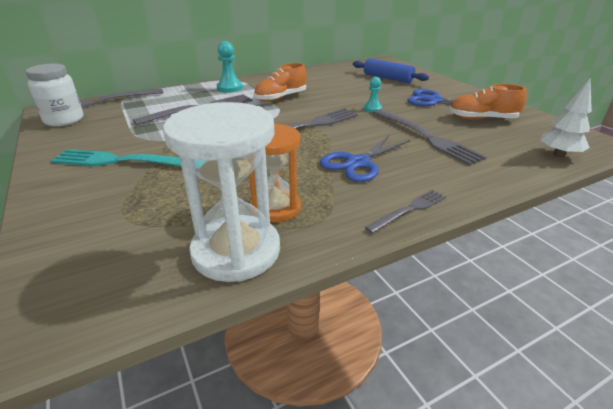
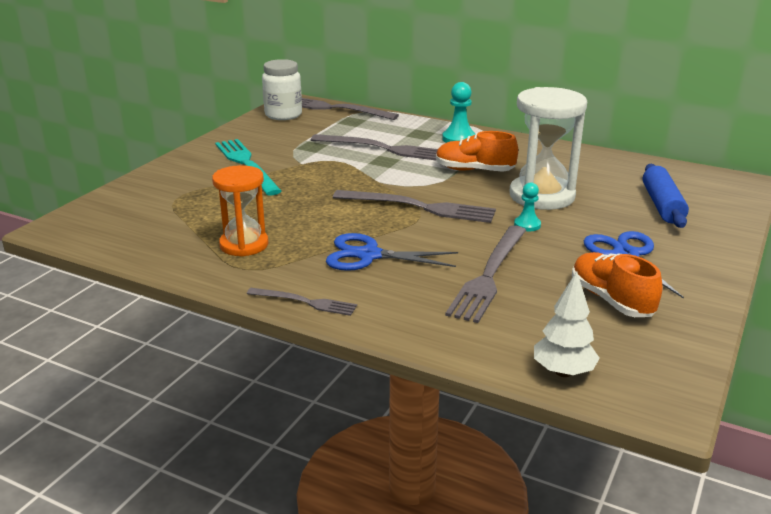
camera: 55 degrees right, 5 degrees down
white hourglass [163,102,280,282] -> white hourglass moved to [509,87,587,210]

